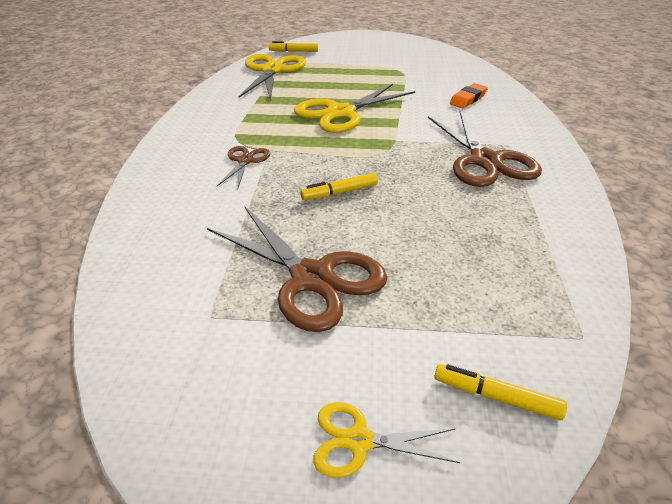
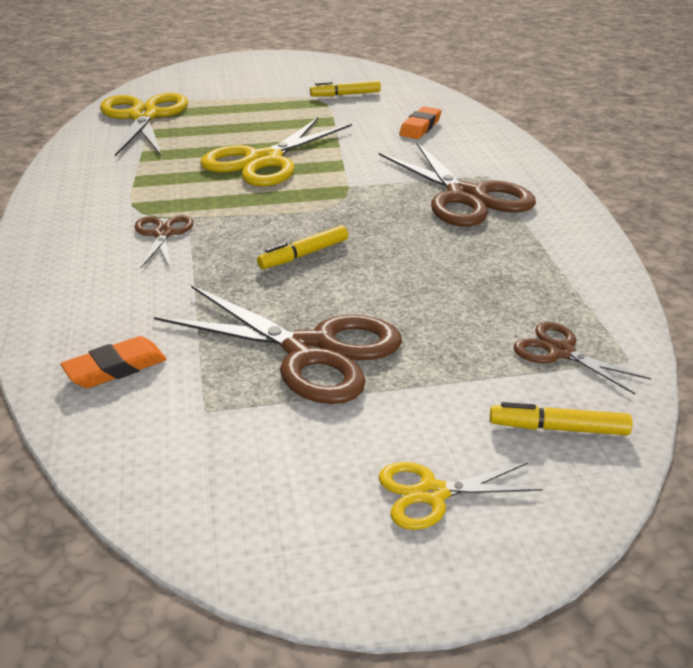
camera: 15 degrees left, 5 degrees down
yellow marker [269,41,318,52] -> yellow marker moved to [310,81,381,97]
none -> orange eraser [61,336,167,388]
none -> brown scissors [514,322,651,394]

